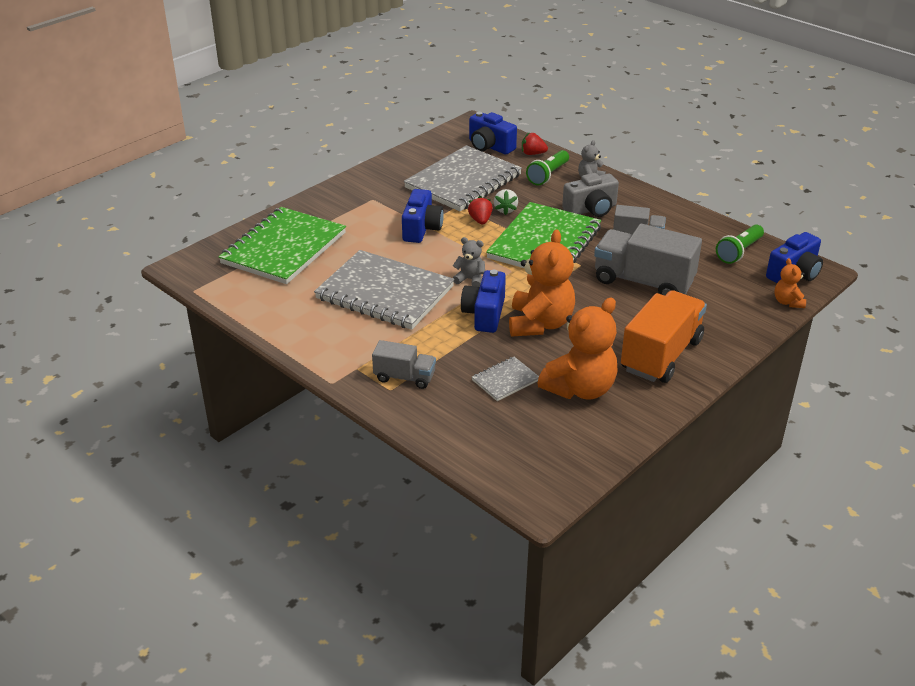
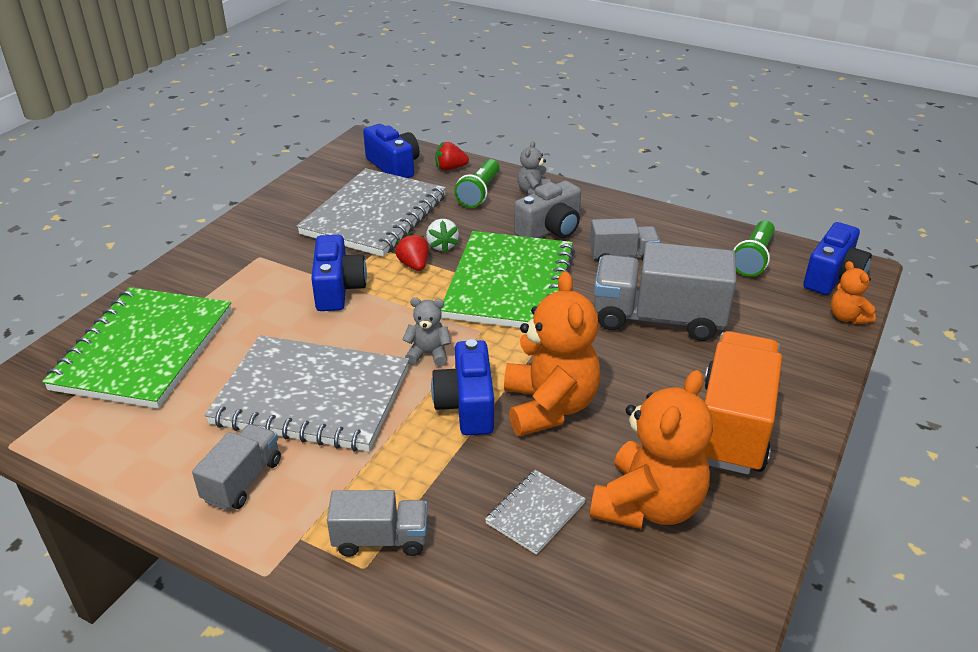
camera: 15 degrees left, 0 degrees up
blue camera [469,112,517,154] -> blue camera turned 150 degrees counterclockwise [363,124,420,178]
none -> grey truck [192,424,281,510]

